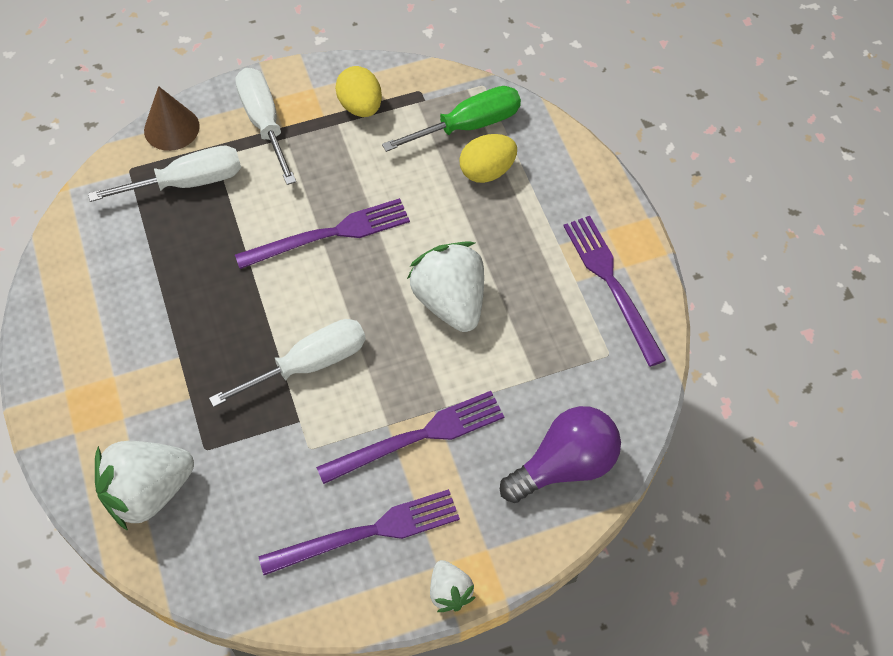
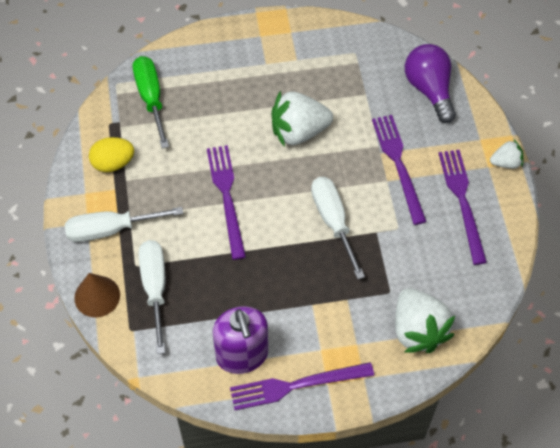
camera: 80 degrees left, 0 degrees up
yellow egg [460,134,517,183] -> none
purple fork [563,216,666,367] -> purple fork moved to [230,362,374,410]
none -> purple soap dispenser [212,306,268,374]

